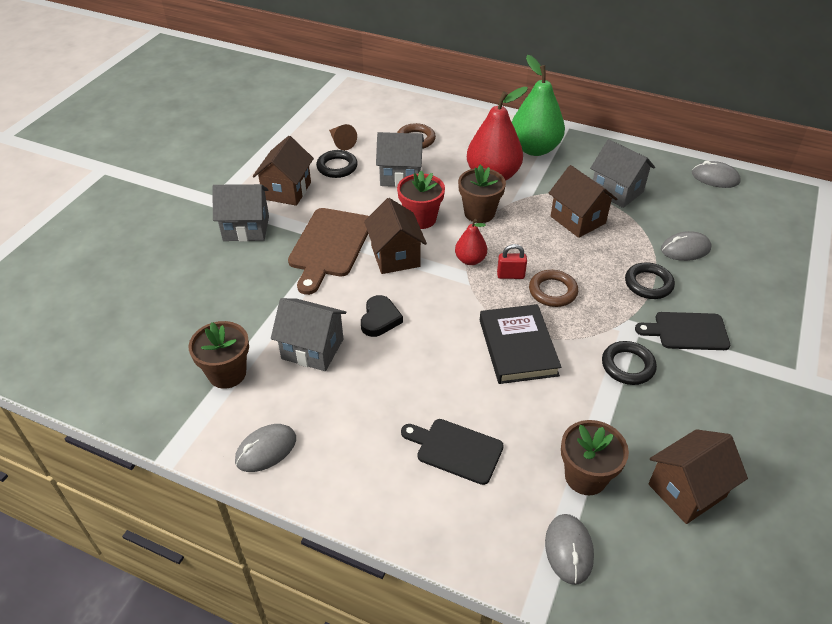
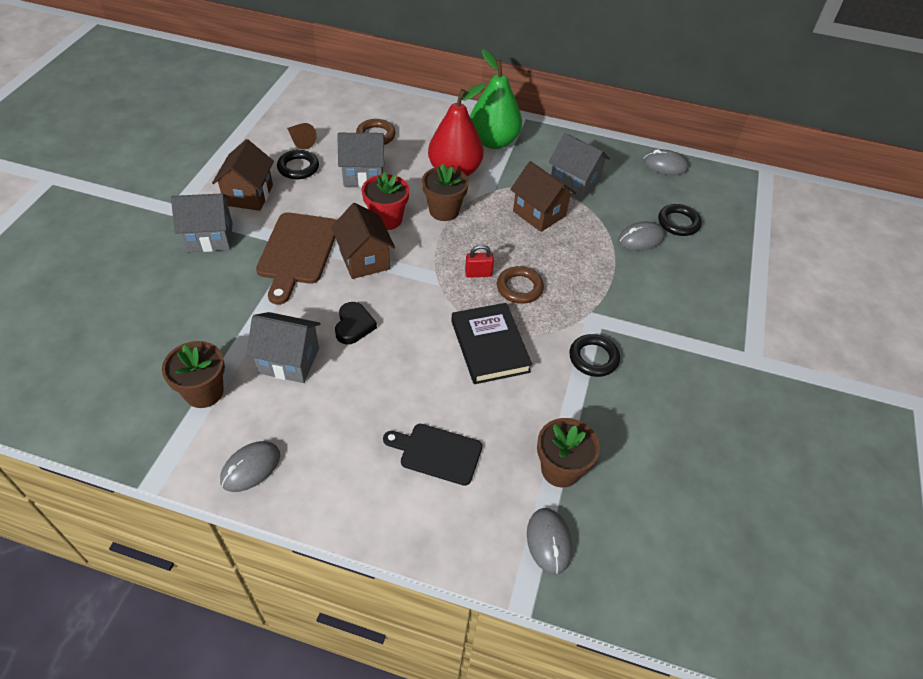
camera: 10 degrees left, 5 degrees up
red pear [455,219,487,265] -> none
black ring [625,262,675,299] -> black ring moved to [658,204,702,236]
black cutting board [635,312,730,350] -> none
brown house [648,429,748,524] -> none

